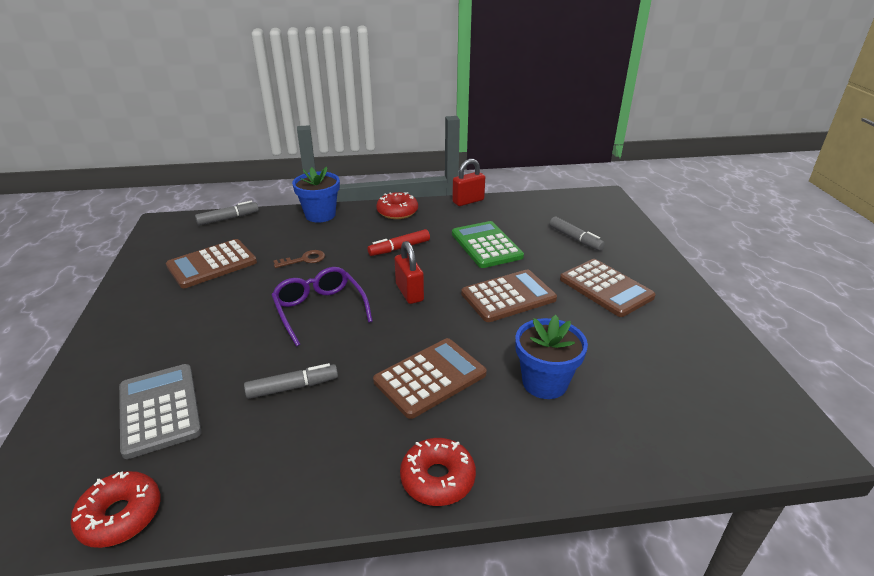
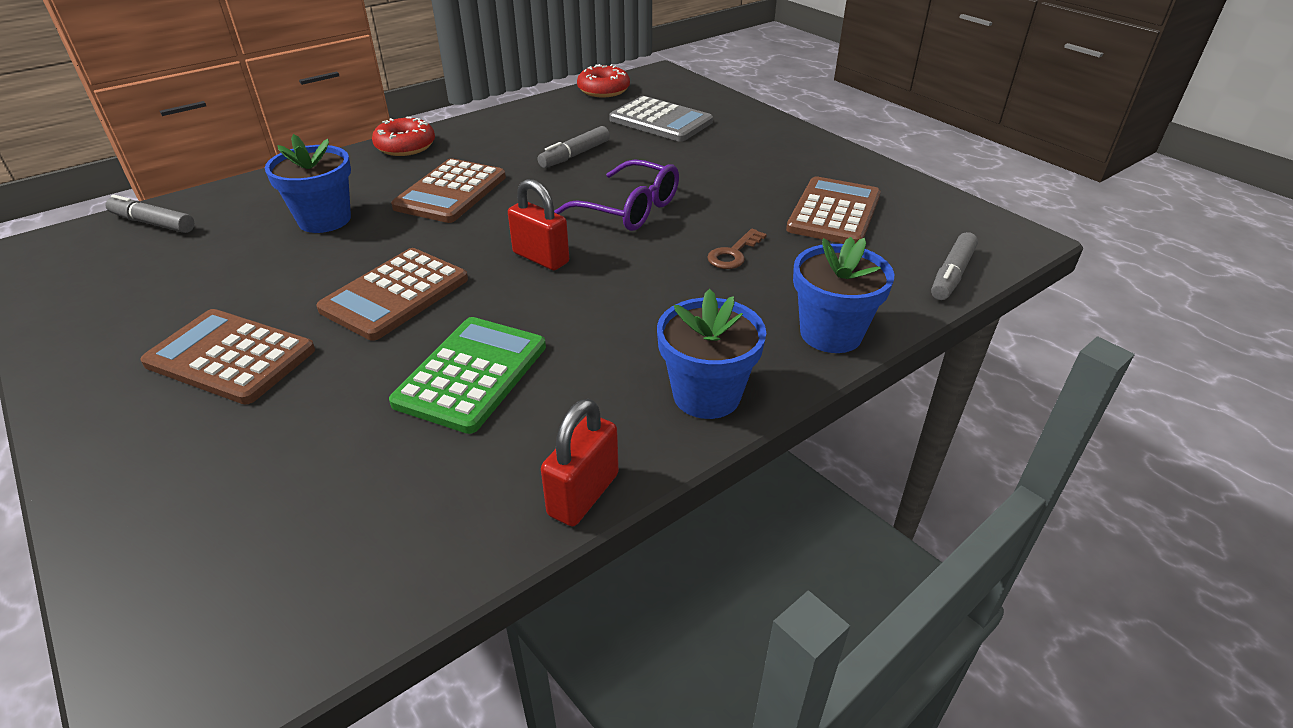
camera: 150 degrees right, 5 degrees up
red marker [367,229,430,256] -> none
red donut [376,192,418,219] -> blue flower pot [657,289,766,419]
green calculator [452,221,524,268] -> green calculator turned 105 degrees counterclockwise [389,317,546,434]
grey marker [549,217,605,251] -> grey marker moved to [105,194,194,233]

